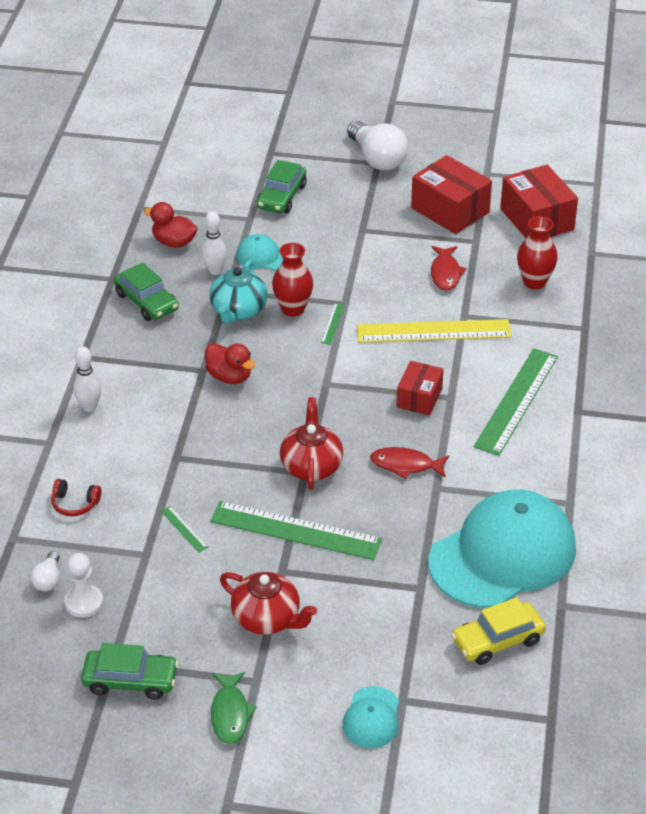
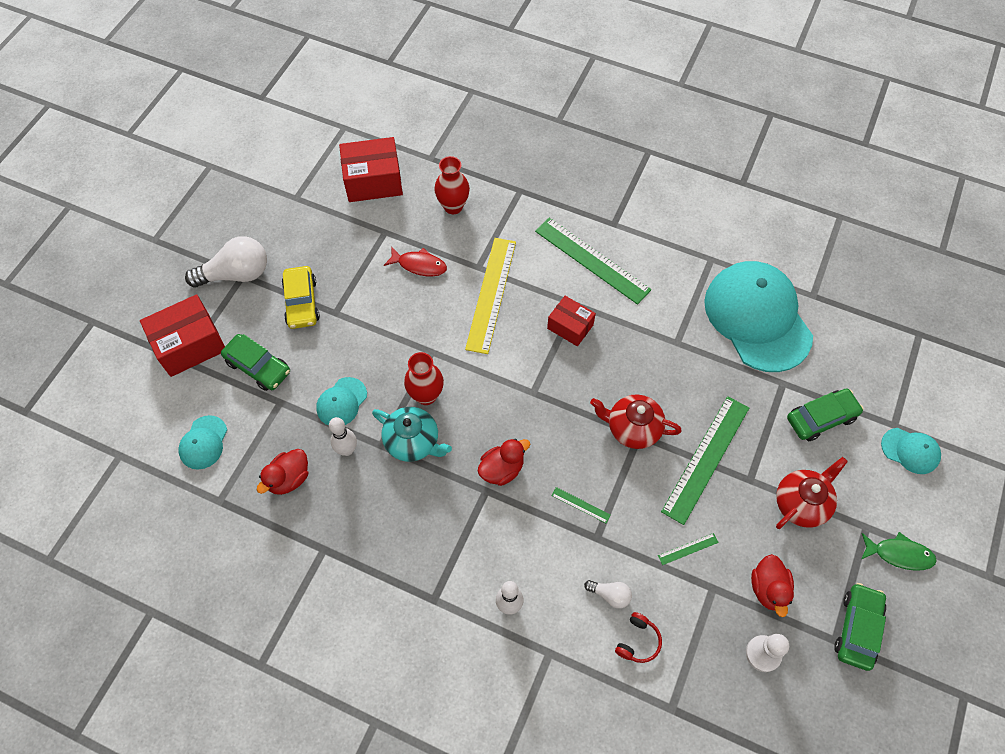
camera: 75 degrees left, 20 degrees up
white light bulb [30,551,60,591] -> white light bulb moved to [584,580,632,609]
green car [114,262,179,321] -> green car moved to [787,388,864,441]
green ruler [321,303,345,344] -> green ruler moved to [551,487,611,524]
red fish [370,447,449,479] -> none
red box [411,155,492,234] -> red box moved to [140,294,225,377]
yellow car [451,597,546,665] -> yellow car moved to [282,266,320,329]
none -> turquoise cap [178,415,227,470]
none -> red duck [751,554,794,617]

